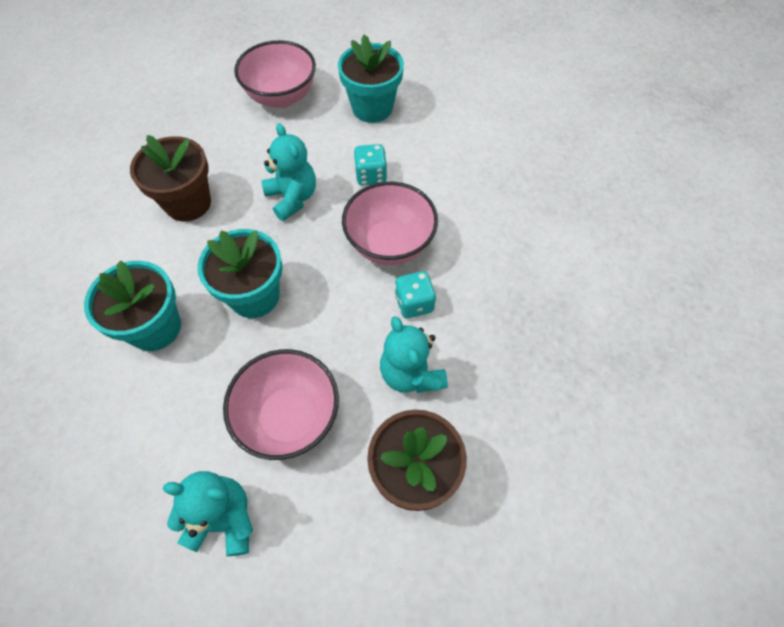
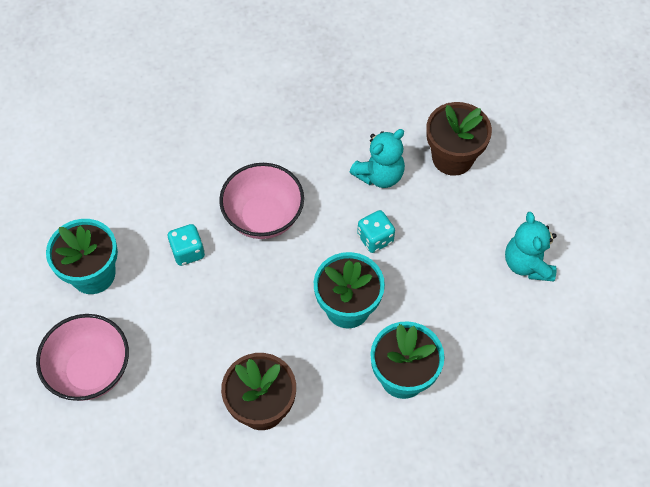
camera: 105 degrees left, 0 degrees up
pink bowl [223,349,339,460] -> none
turquoise teddy bear [261,123,316,221] -> none
turquoise dice [395,271,436,318] -> turquoise dice moved to [357,210,395,253]

